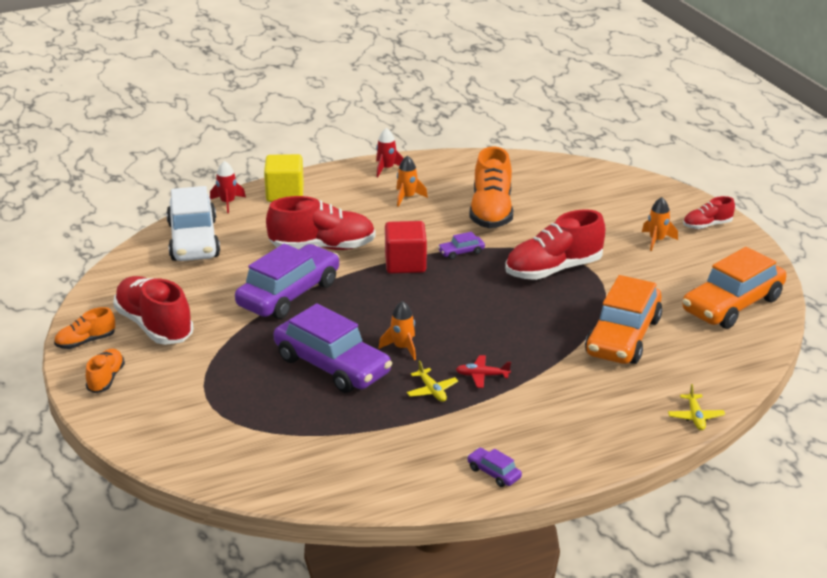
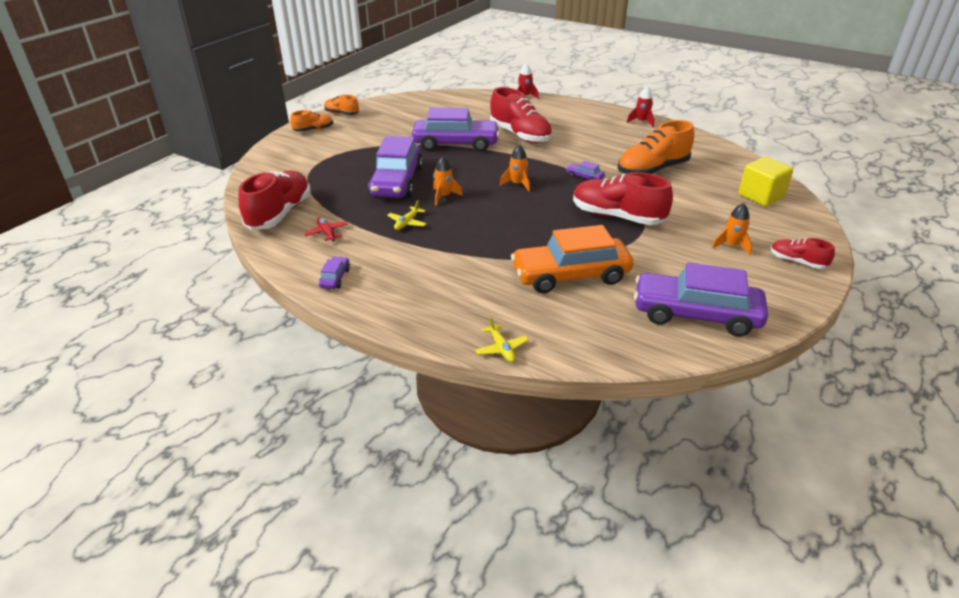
camera: 55 degrees right, 5 degrees up
red shoe [113,276,194,345] -> red shoe moved to [238,171,311,230]
white car [166,186,220,261] -> none
yellow cube [264,154,304,202] -> yellow cube moved to [738,157,793,206]
red cube [385,221,427,274] -> none
orange rocket [396,156,428,207] -> orange rocket moved to [500,145,530,192]
red plane [456,355,511,388] -> red plane moved to [304,217,348,242]
yellow plane [668,384,725,430] -> yellow plane turned 75 degrees counterclockwise [475,317,529,362]
orange car [682,247,786,329] -> purple car [634,262,768,336]

